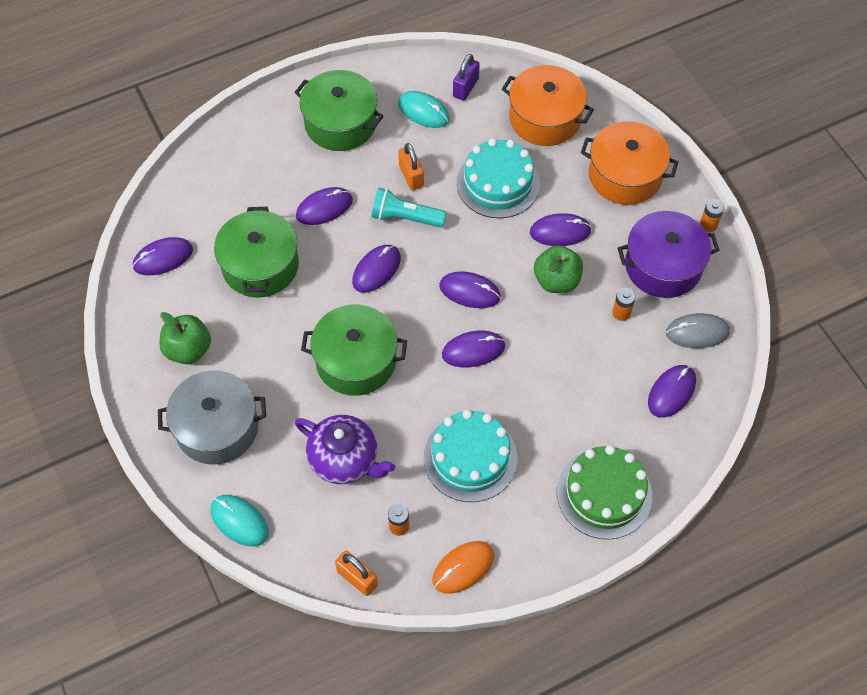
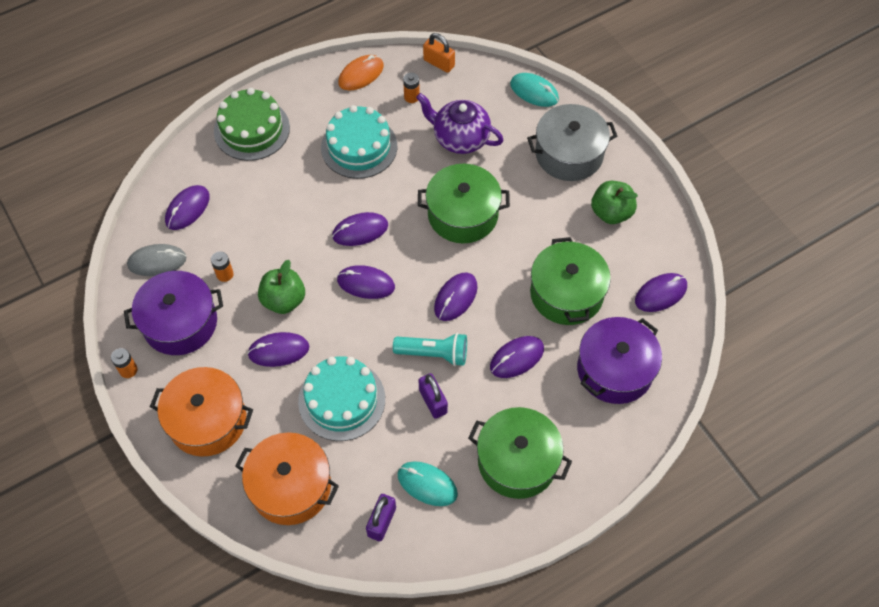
camera: 175 degrees right, 0 degrees up
orange padlock [398,143,424,190] -> purple padlock [419,373,448,419]
none -> purple pot [577,317,662,404]

